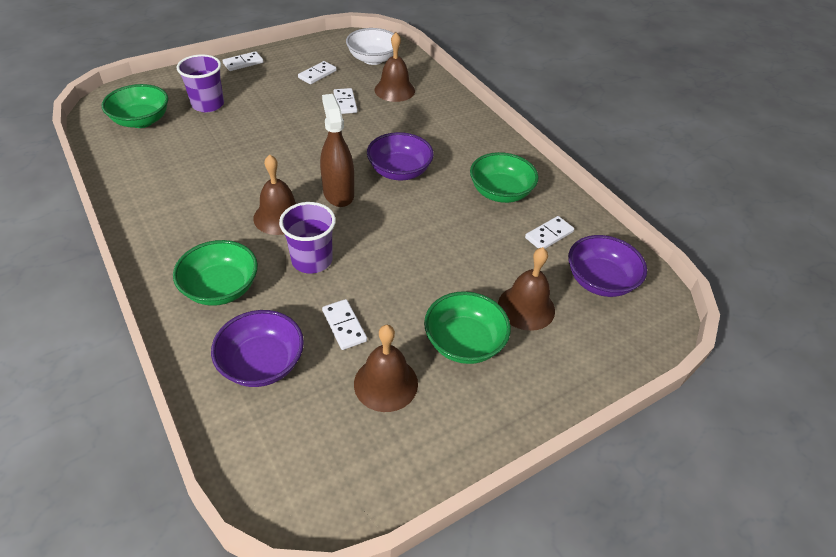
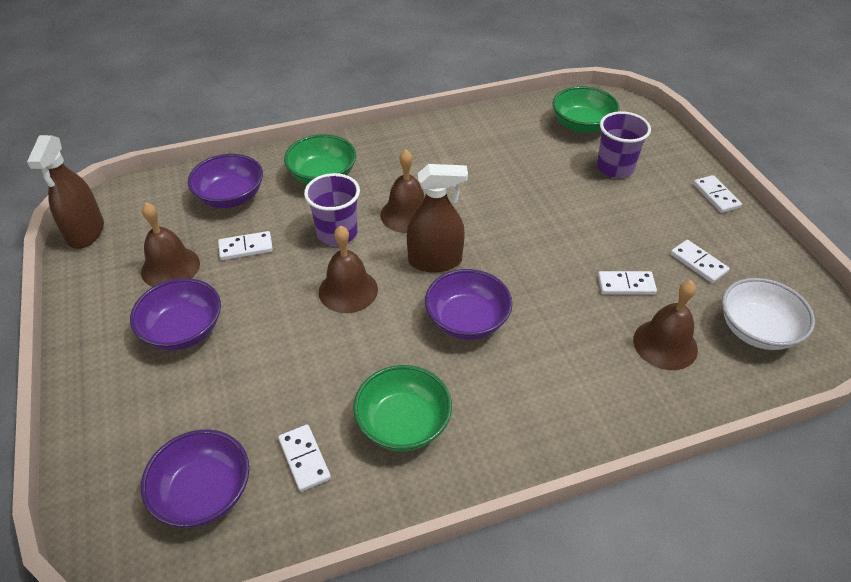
camera: 105 degrees right, 0 degrees up
green bowl [424,291,511,364] -> purple bowl [130,278,221,351]
brown bell [498,247,555,331] -> brown bell moved to [319,225,378,313]
none -> brown spray bottle [27,135,104,249]

